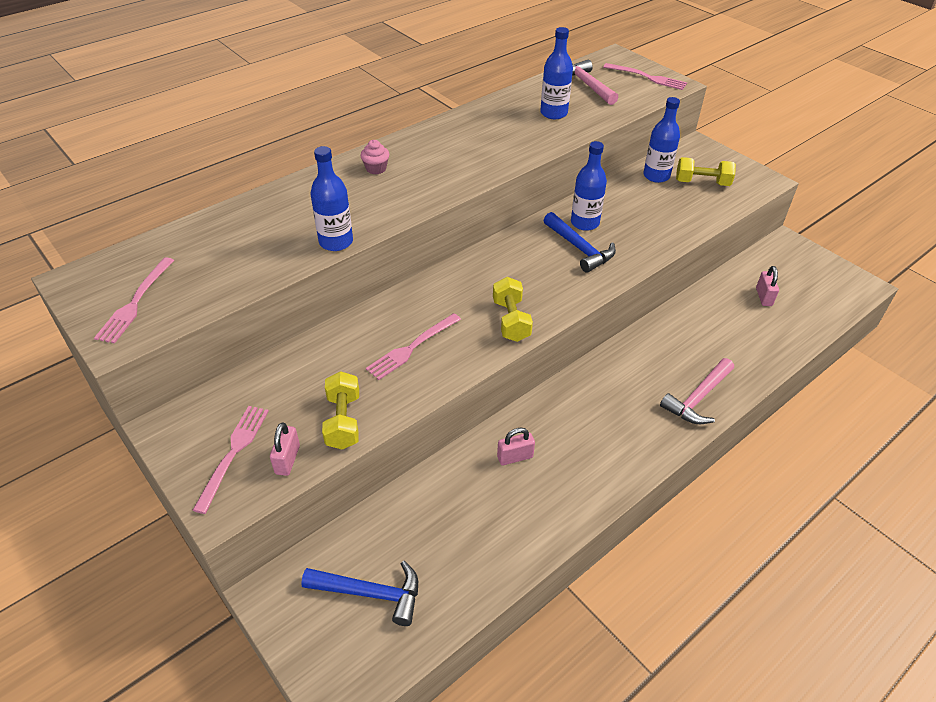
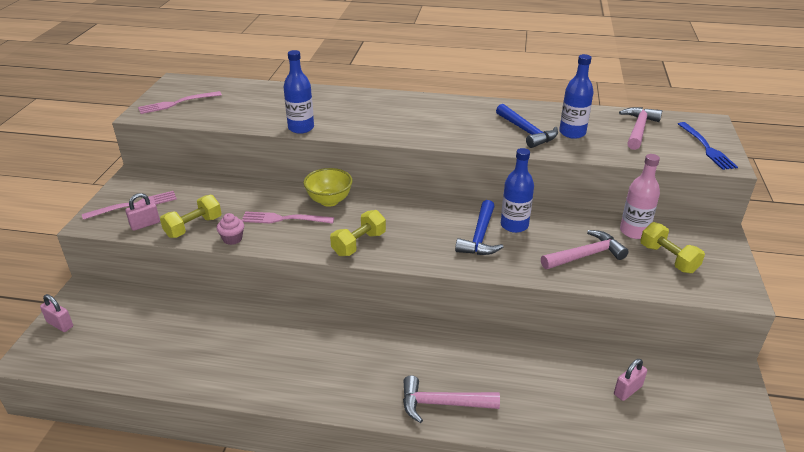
camera: 50 degrees right, 10 degrees down
blue hammer [301,561,418,626] -> blue hammer moved to [496,104,558,148]
pink cupcake [360,140,389,174] -> pink cupcake moved to [217,213,244,245]
pink padlock [497,428,535,465] -> pink padlock moved to [40,294,73,332]
pink fork [603,63,687,90] -> blue fork [678,122,738,170]
blue bottle [643,97,680,183] -> pink bottle [620,154,660,239]
none -> yellow bowl [303,168,353,207]
none -> pink hammer [541,230,629,269]

